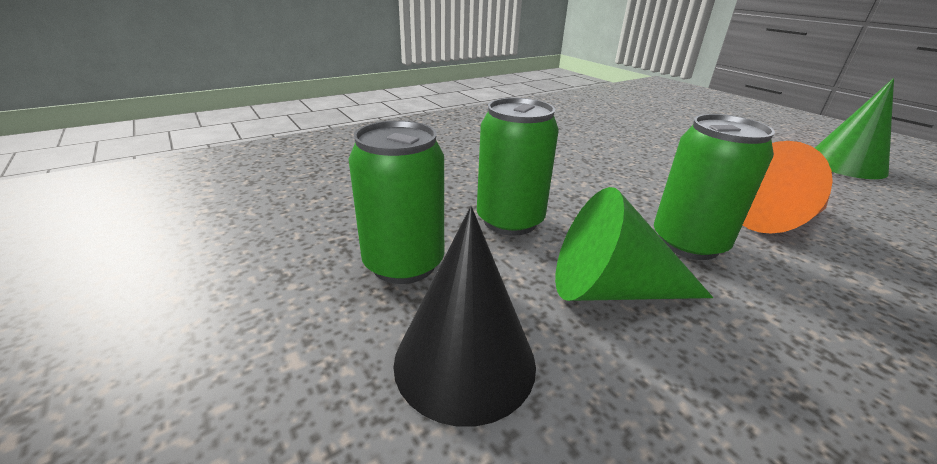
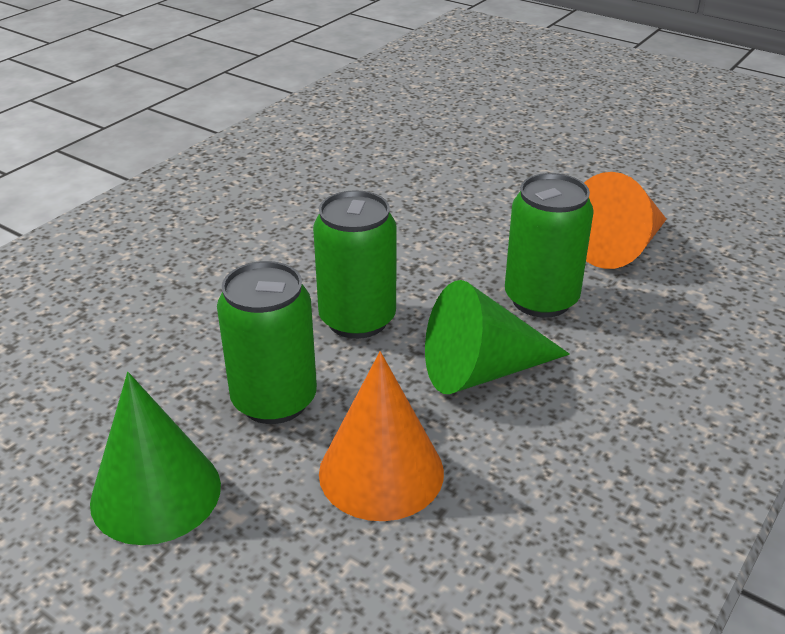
camera: 20 degrees left, 5 degrees up
black cone [393,206,536,427] -> orange cone [319,351,444,521]
green cone [815,78,894,179] -> green cone moved to [90,372,221,545]

